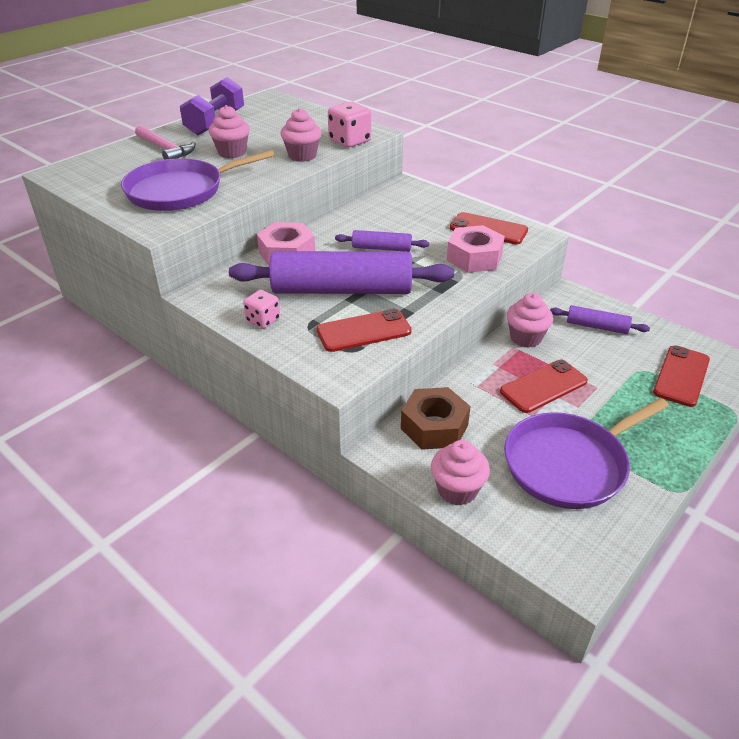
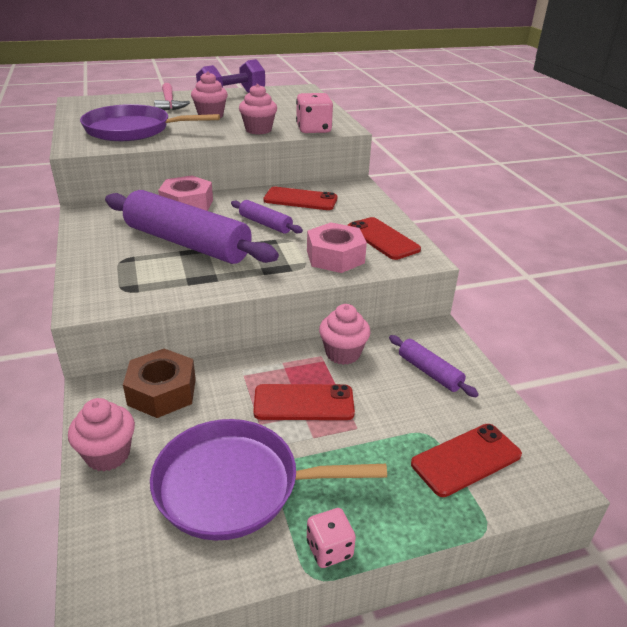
camera: 30 degrees right, 5 degrees down
pink dice [243,290,280,329] -> pink dice moved to [307,508,356,568]
red phone [317,309,412,352] -> red phone moved to [264,187,338,210]

